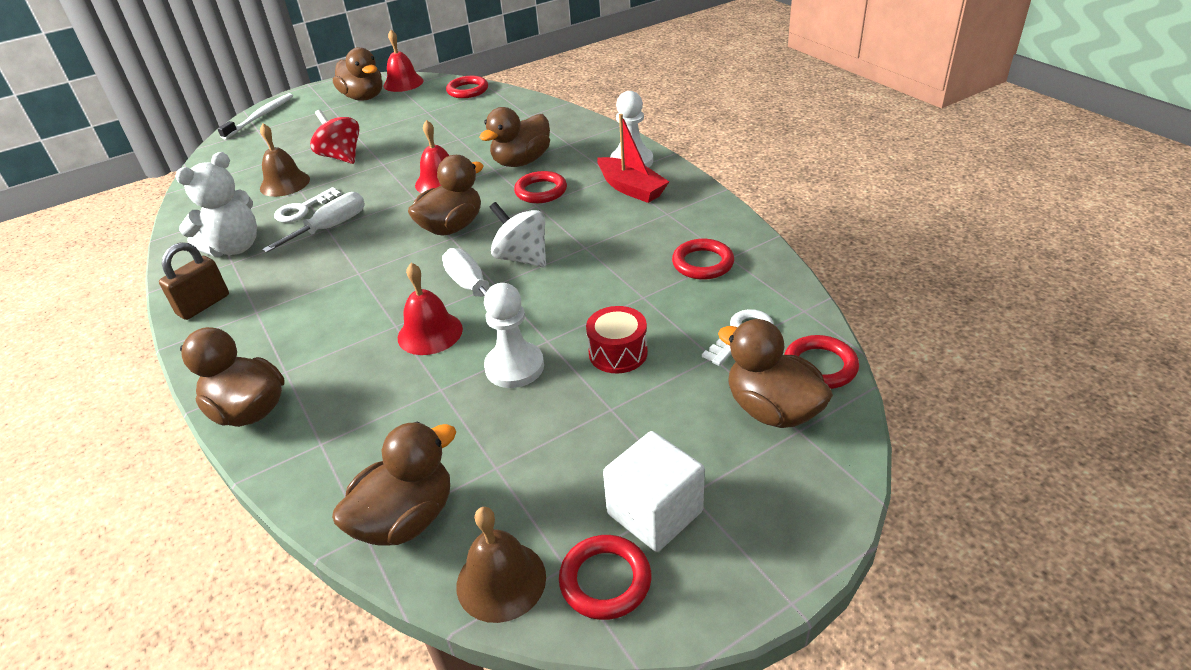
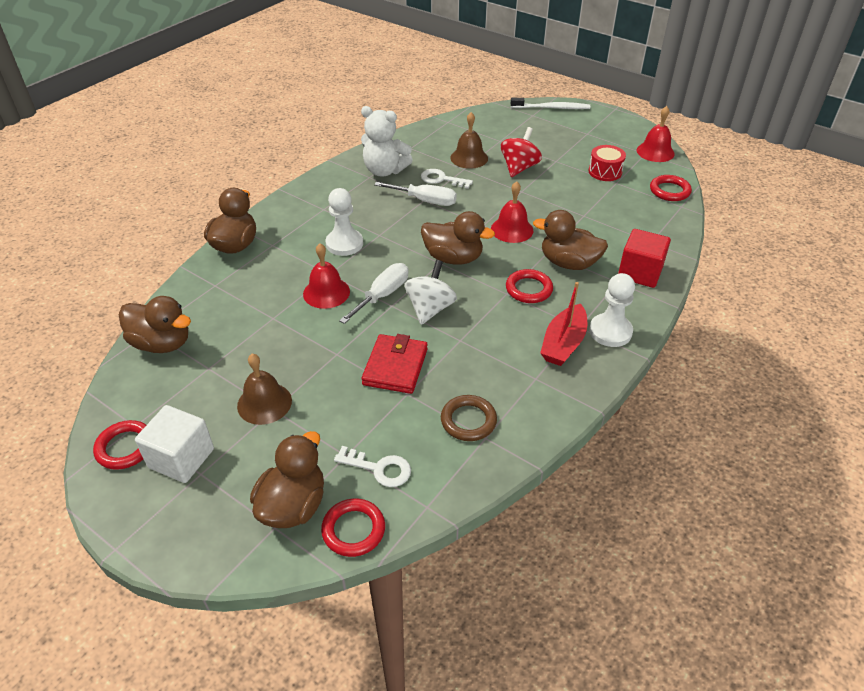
camera: 65 degrees right, 5 degrees up
brown padlock [159,242,229,320] -> none
brown duck [333,47,383,101] -> none
brown bell [457,507,546,623] -> brown bell moved to [237,354,292,425]
white pawn [484,283,544,388] -> white pawn moved to [326,188,363,256]
red drum [586,306,648,373] -> red drum moved to [589,145,626,181]
red ring [672,239,734,280] -> brown ring [441,395,497,441]
none -> red wallet [361,334,428,394]
none -> red cube [618,229,671,288]

